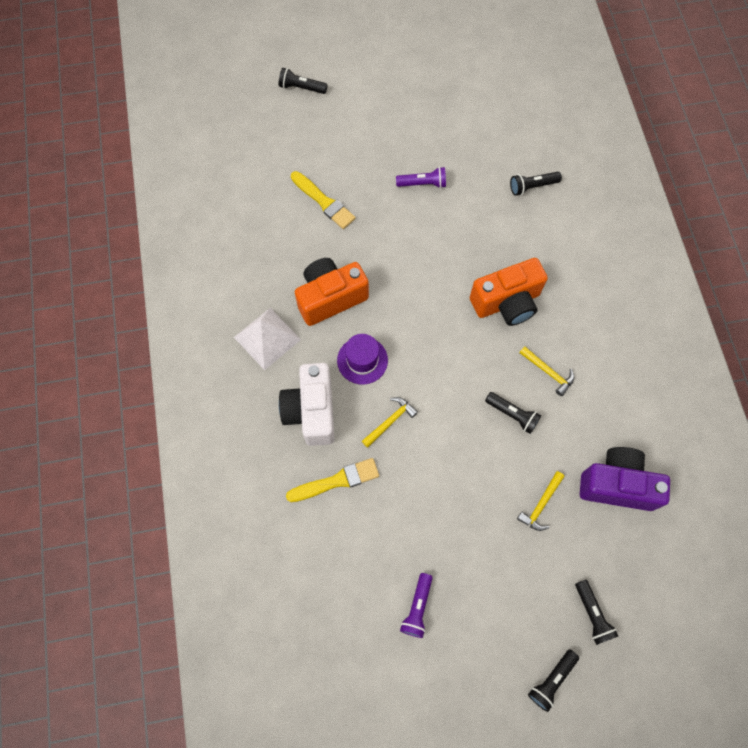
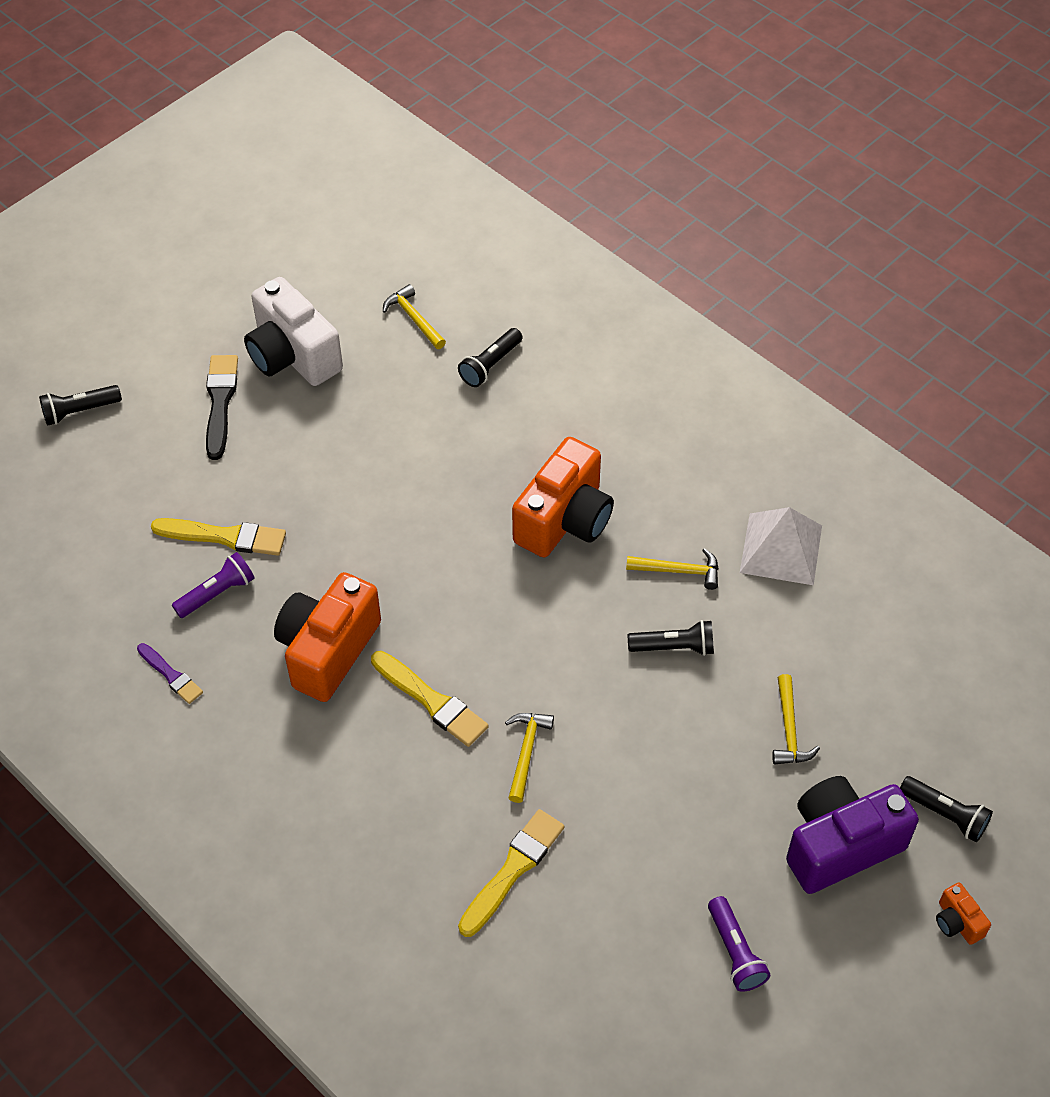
camera: 35 degrees left, 15 degrees down
white pyramid [234,308,301,370] -> white pyramid moved to [740,507,822,585]
white camera [279,363,335,446] -> white camera moved to [244,277,343,386]
purple hat [337,334,388,385] -> yellow brush [371,651,489,747]
purple flashlight [396,167,446,188] -> purple flashlight moved to [172,552,255,618]
black flashlight [528,649,579,712] -> orange camera [936,882,991,945]
purple camera [580,447,670,511] -> purple camera moved to [786,776,919,894]
none -> purple brush [137,643,203,704]
none -> black brush [206,355,238,460]
none -> yellow hammer [383,284,446,349]

